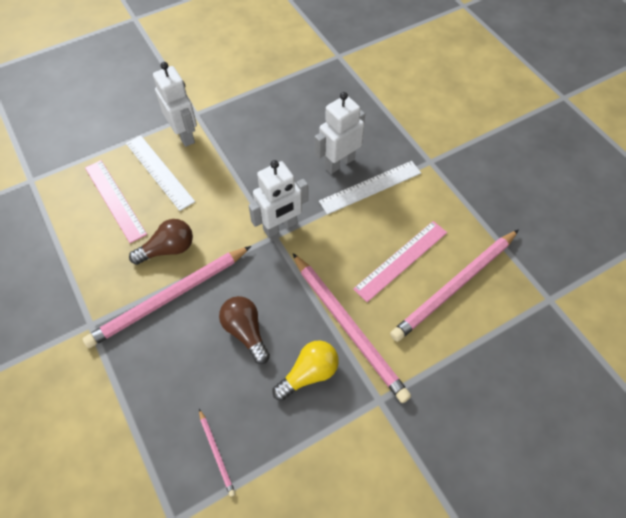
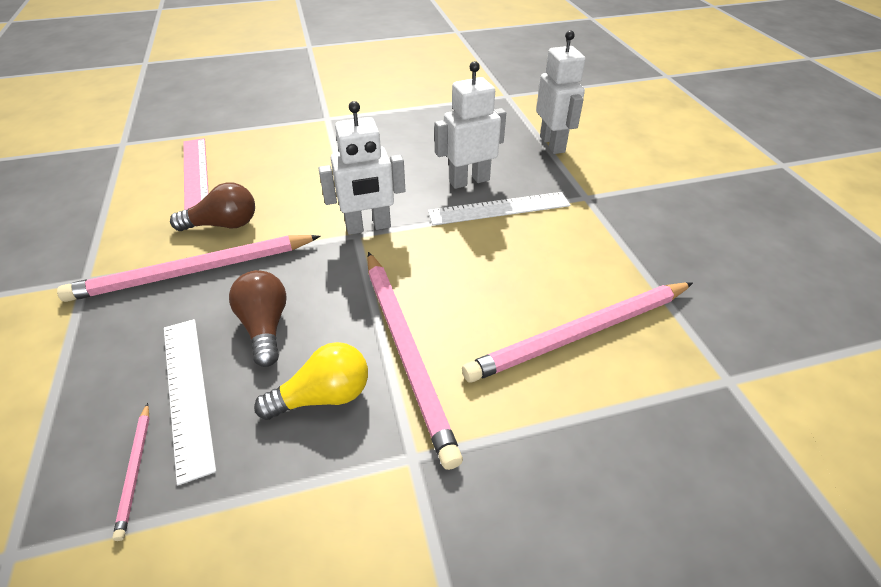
camera: 15 degrees right, 15 degrees down
white ruler [126,135,195,211] -> white ruler moved to [164,319,216,485]
white robot [153,62,197,147] -> white robot moved to [536,30,585,154]
pink ruler [353,221,447,302] -> none

